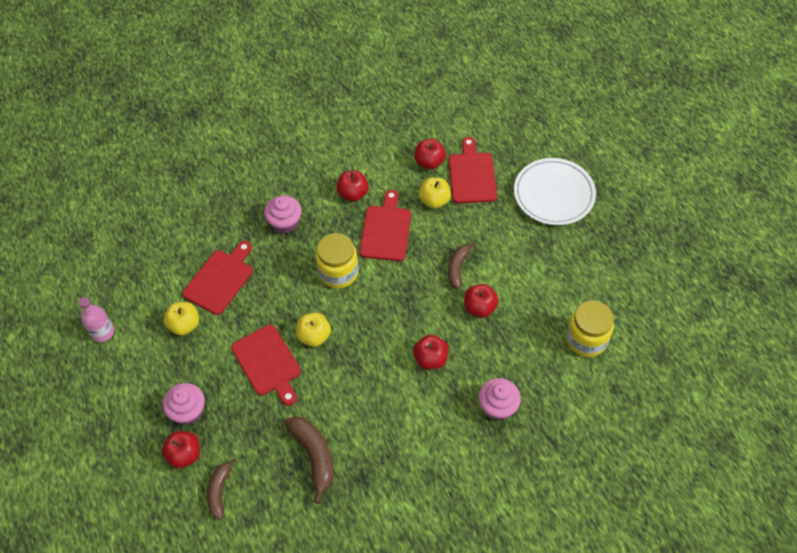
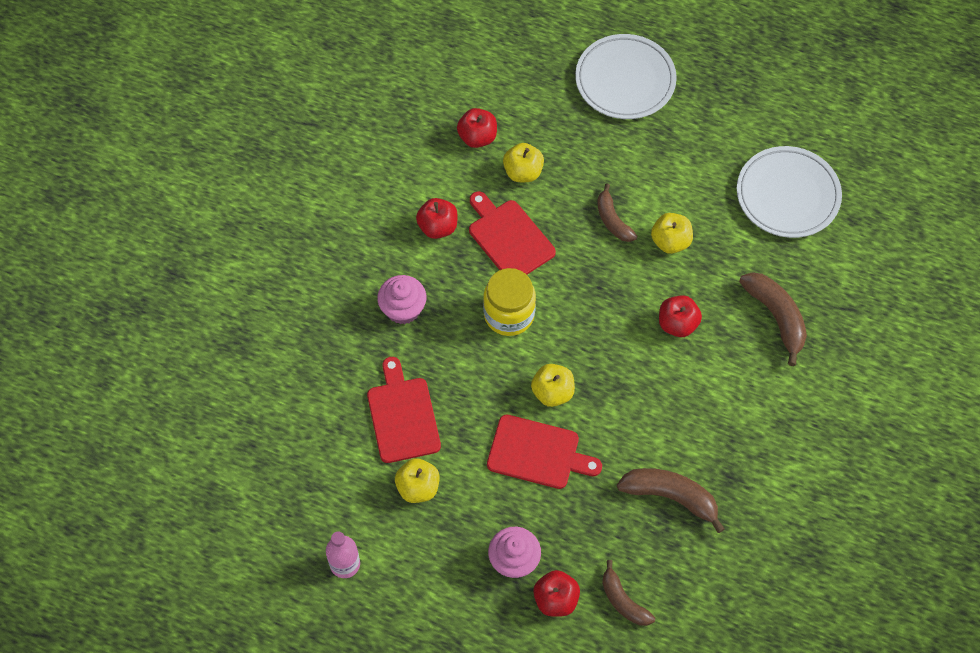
camera: 45 degrees left, 5 degrees up
red cutting board [449,137,497,203] -> none
red apple [464,284,499,318] -> yellow apple [651,213,693,254]
pink cupcake [478,378,521,420] -> brown banana [739,272,807,366]
yellow jar [566,300,614,357] -> white plate [737,146,842,238]

